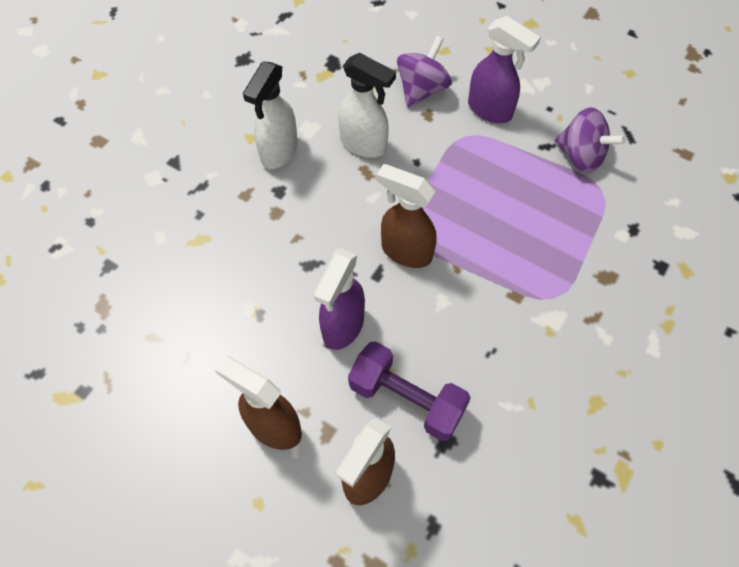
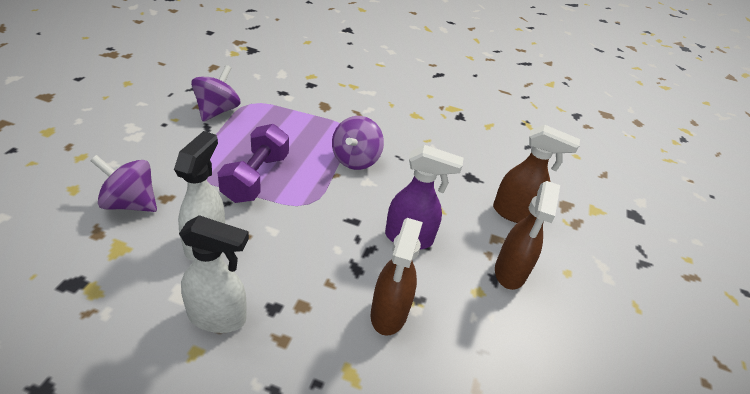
camera: 110 degrees left, 20 degrees down
purple dumbbell [348,341,471,441] -> purple dumbbell moved to [218,124,289,203]
brown spray bottle [376,164,437,268] -> brown spray bottle moved to [371,218,423,336]
purple spray bottle [468,16,541,123] -> none
none -> purple spinning top [332,116,384,170]

